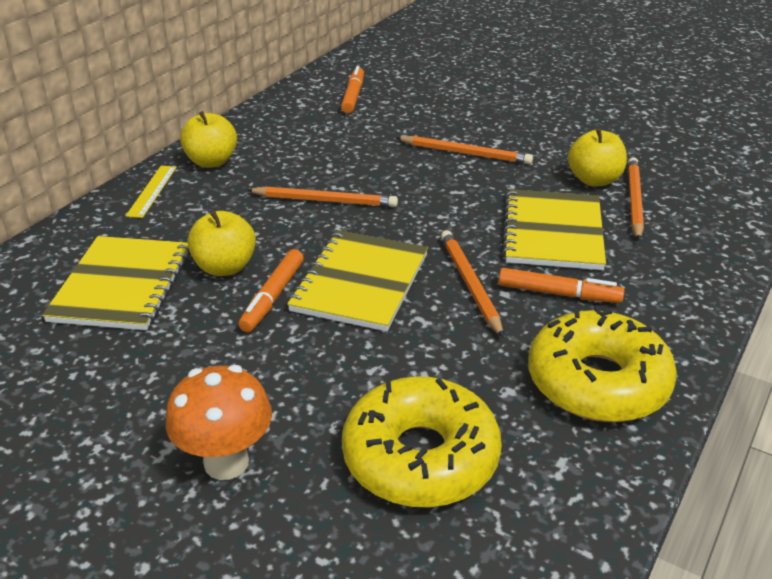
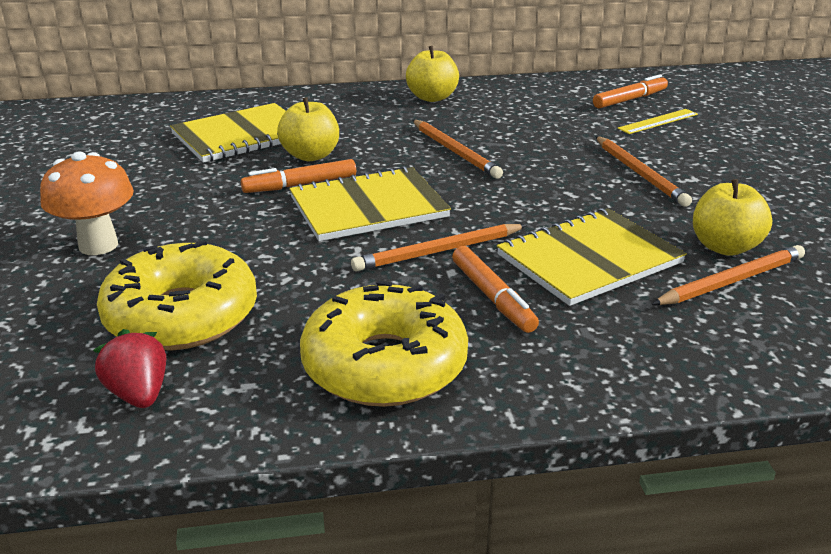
camera: 50 degrees right, 5 degrees down
yellow ruler [126,166,177,218] -> yellow ruler moved to [618,109,698,134]
orange pencil [441,230,504,338] -> orange pencil turned 150 degrees counterclockwise [351,224,527,272]
none -> red strawberry [93,329,166,408]

